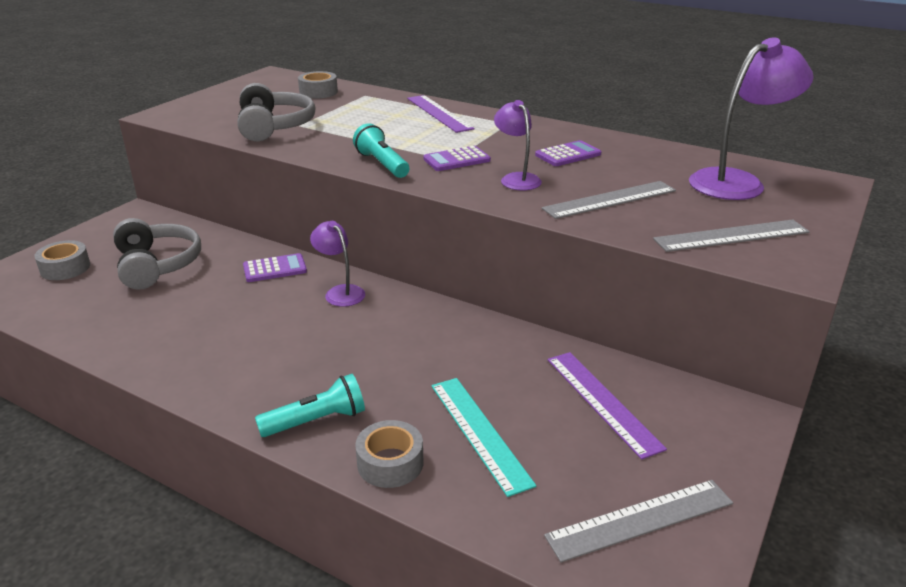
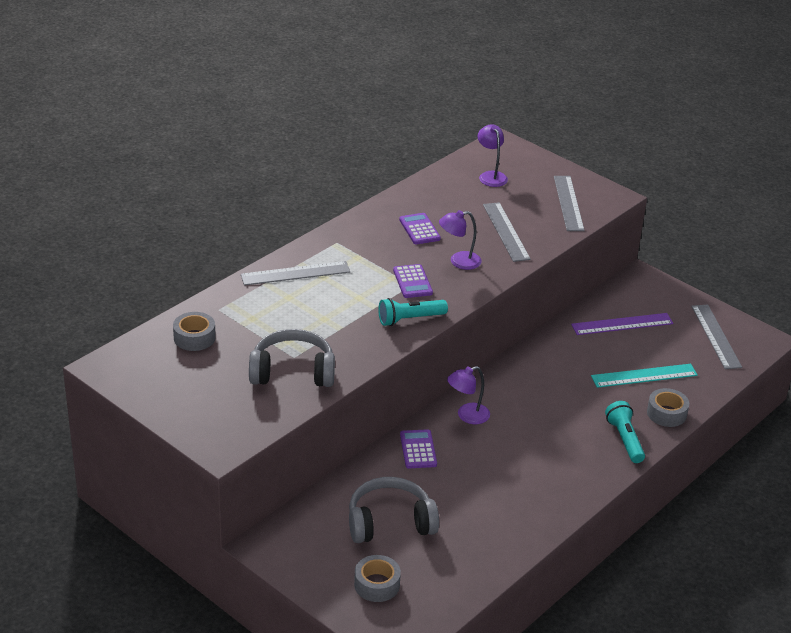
camera: 80 degrees left, 5 degrees up
purple ruler [407,95,475,133] -> grey ruler [241,261,350,286]
purple lamp [689,38,814,200] -> purple lamp [478,124,508,187], size x0.57

